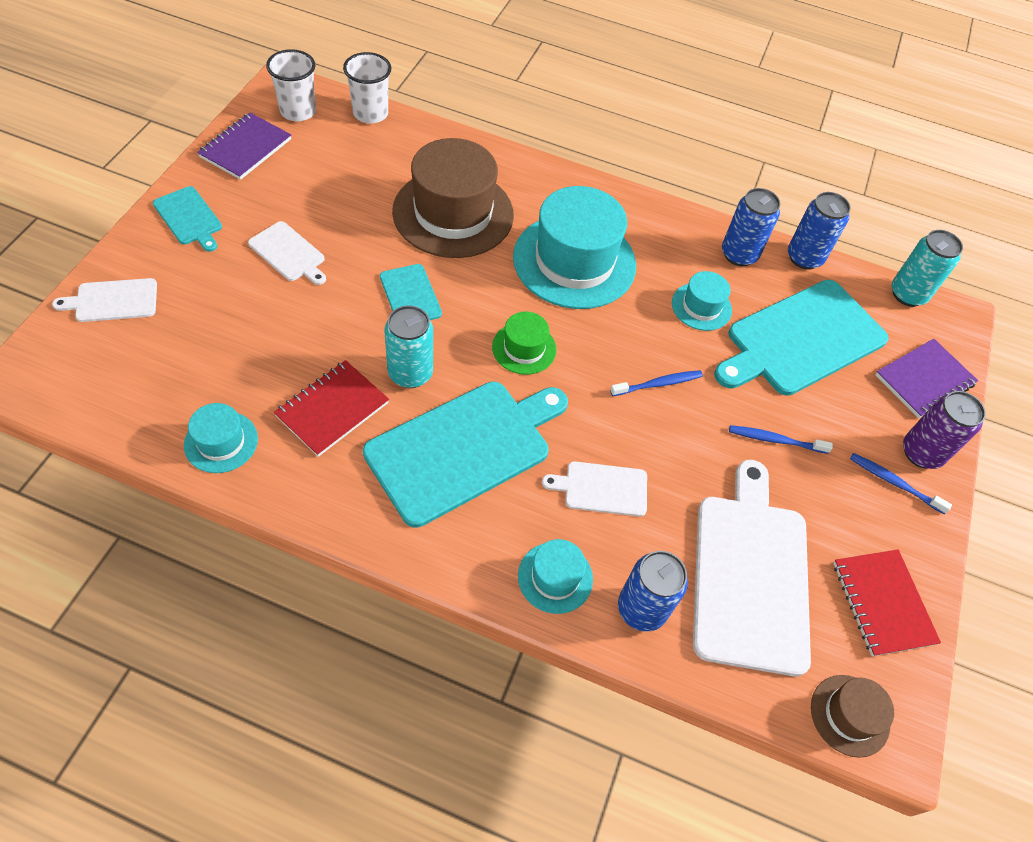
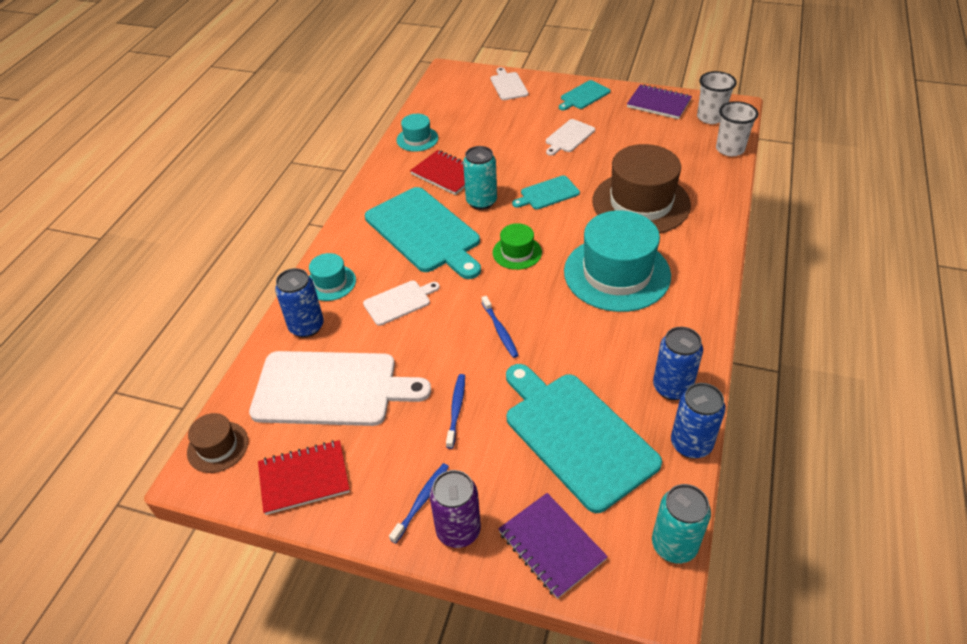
camera: 95 degrees right, 10 degrees down
white cutting board [542,461,647,517] -> white cutting board turned 60 degrees clockwise [363,281,440,326]
turquoise hat [672,271,732,331] -> none

